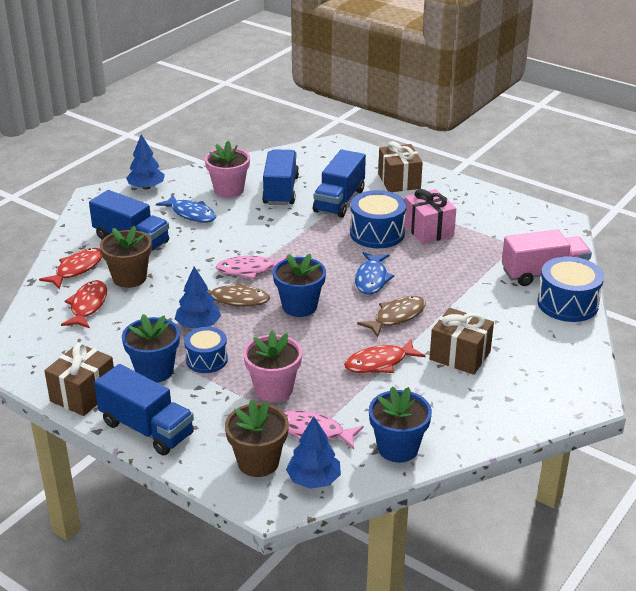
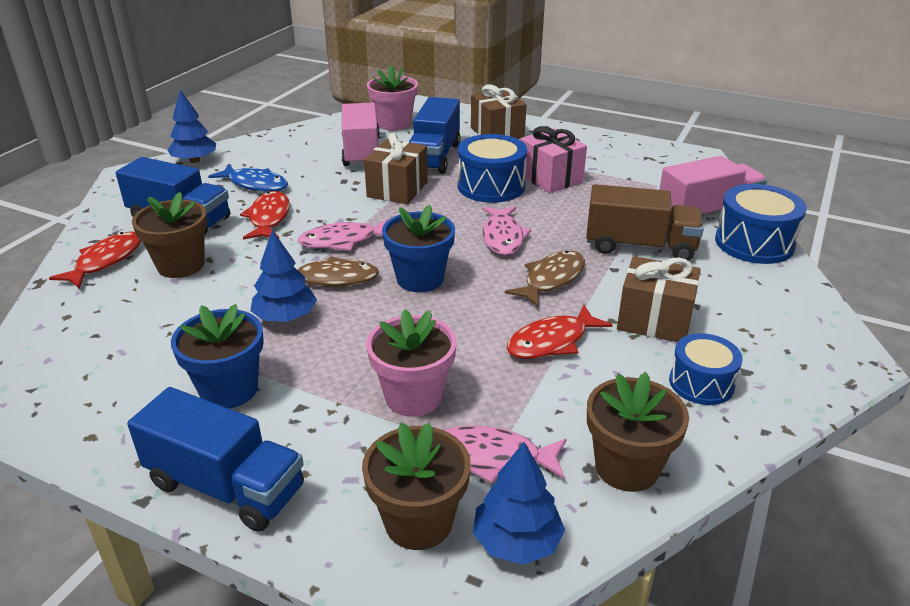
camera: 10 degrees left, 0 degrees up
brown gift [44,343,114,416] -> brown gift moved to [364,133,428,204]
red fish [61,280,107,328] -> red fish moved to [240,191,290,240]
blue drum [184,327,228,373] -> blue drum moved to [669,333,743,405]
pink flower pot [205,141,250,198] -> pink flower pot moved to [367,65,418,131]
blue truck [262,149,299,205] -> pink truck [341,103,380,166]
blue fish [355,252,394,295] -> pink fish [482,206,531,255]
blue flower pot [369,386,432,463] -> brown flower pot [587,372,689,492]
none -> brown truck [586,184,704,261]

